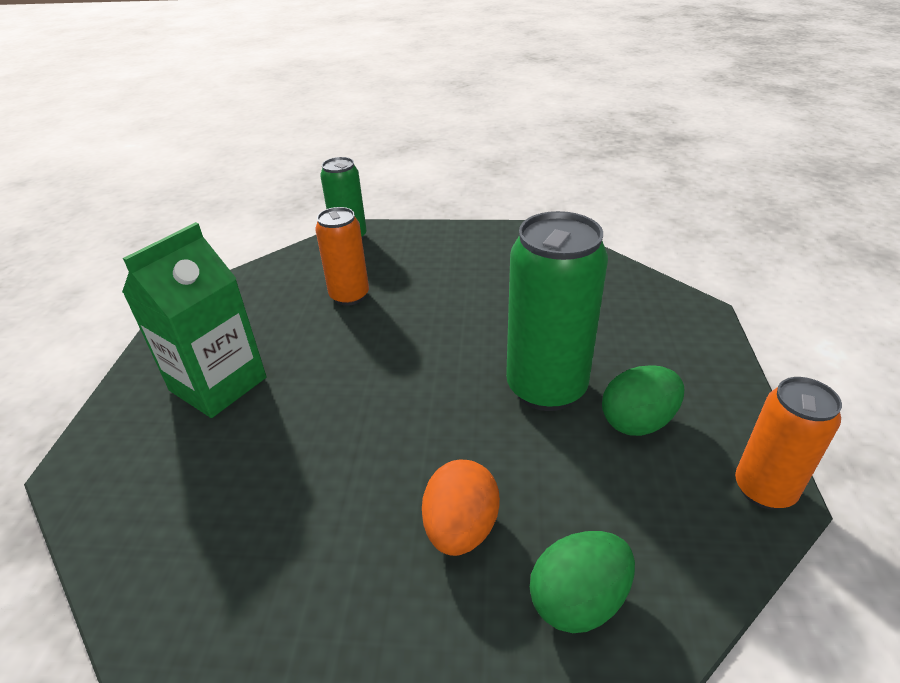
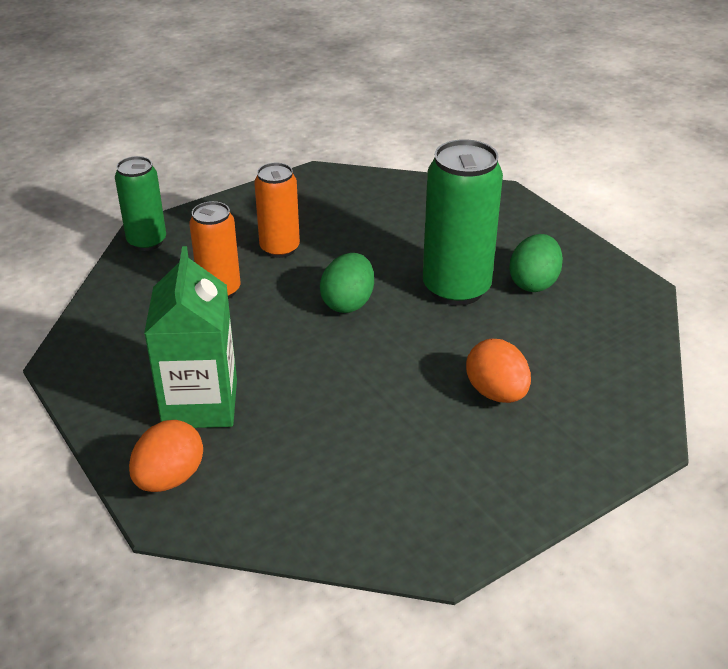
camera: 40 degrees left, 0 degrees up
green egg [530,531,635,633] -> green egg moved to [320,253,374,313]
orange can [735,377,842,509] -> orange can moved to [254,163,300,258]
none -> orange egg [129,420,203,492]

